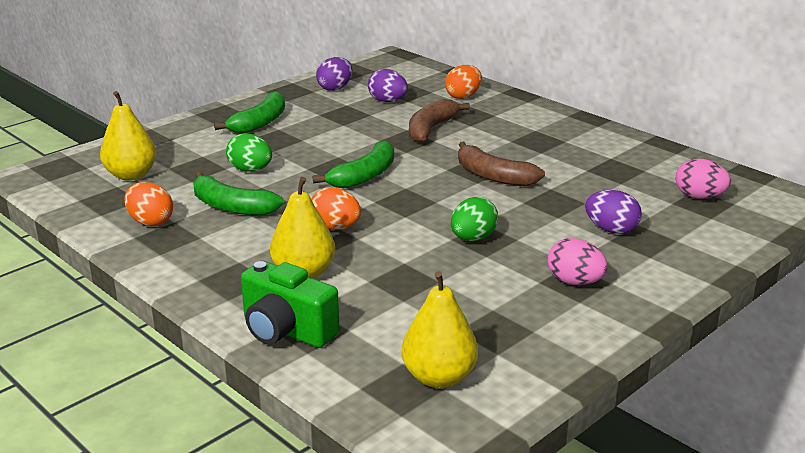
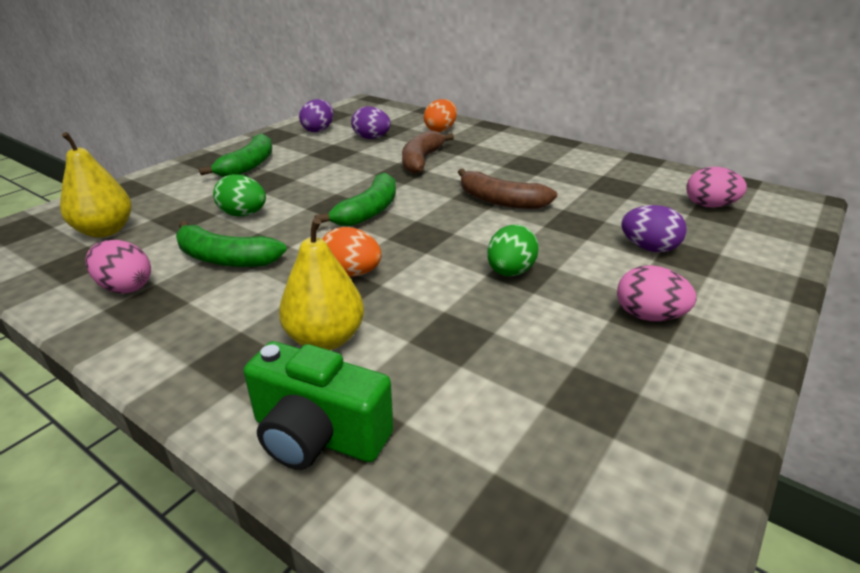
camera: 10 degrees left, 5 degrees up
orange egg [124,182,173,226] -> pink egg [86,240,151,294]
yellow pear [402,271,478,388] -> none

